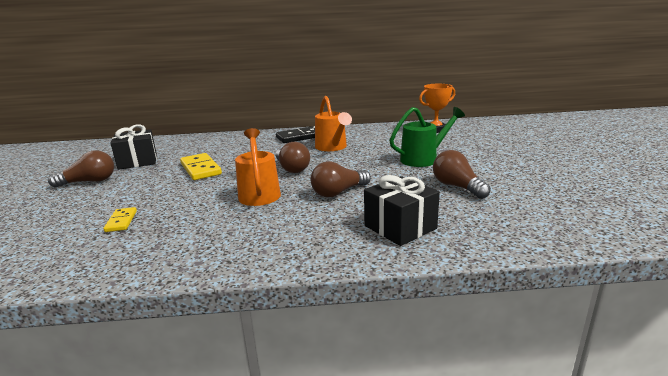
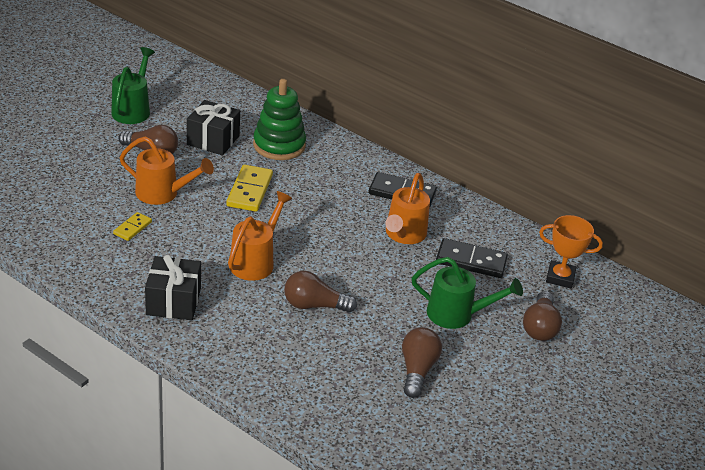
camera: 35 degrees right, 15 degrees up
brown light bulb [276,142,310,173] -> brown light bulb moved to [523,291,562,341]
black gift [364,175,440,246] -> black gift moved to [145,255,201,320]
none -> green watering can [111,47,155,124]
none -> orange watering can [119,136,214,205]
none -> green stacking toy [253,79,306,160]
none -> black domino [436,238,508,278]

